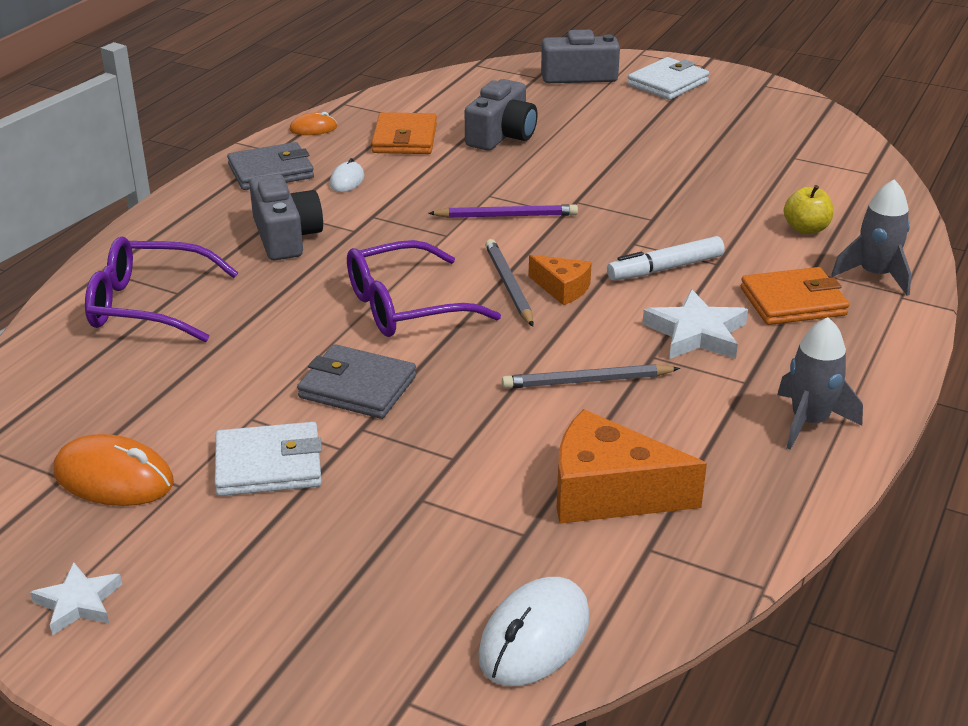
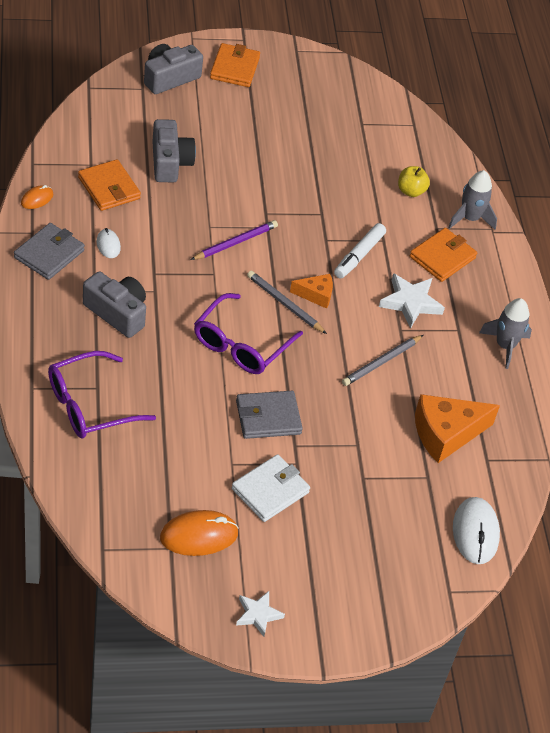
camera: 40 degrees left, 15 degrees up
white wallet [627,57,709,100] -> orange wallet [210,43,260,87]

